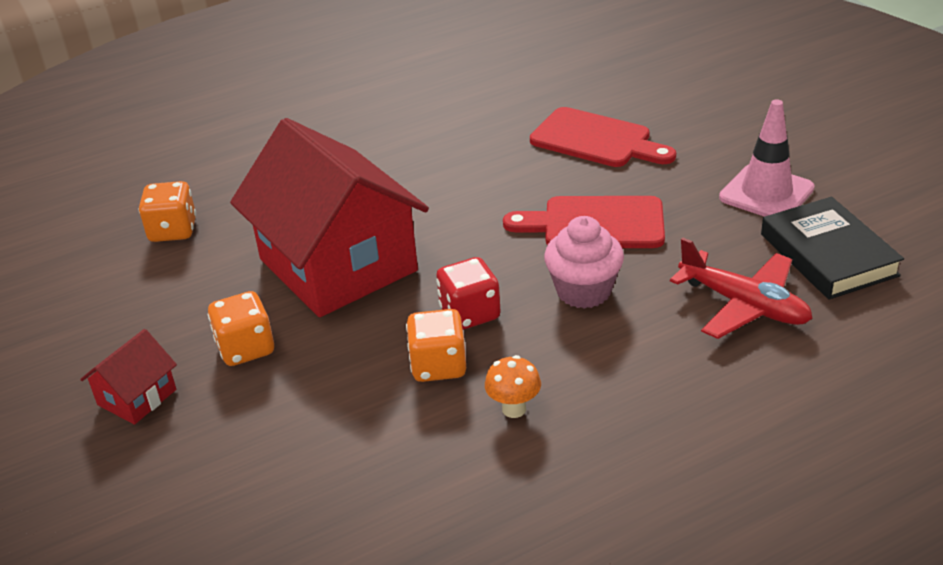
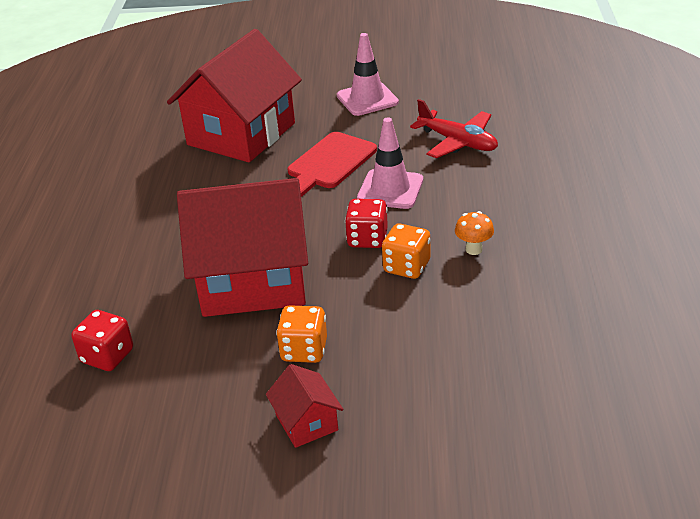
camera: 60 degrees left, 0 degrees up
orange dice [139,181,196,242] -> red dice [71,310,133,371]
red cutting board [530,107,676,167] -> red house [167,29,302,162]
pink cupcake [544,216,624,309] -> pink traffic cone [357,118,423,209]
red plane [670,238,813,339] -> red plane turned 60 degrees clockwise [410,99,498,158]
black book [761,197,904,300] -> none

